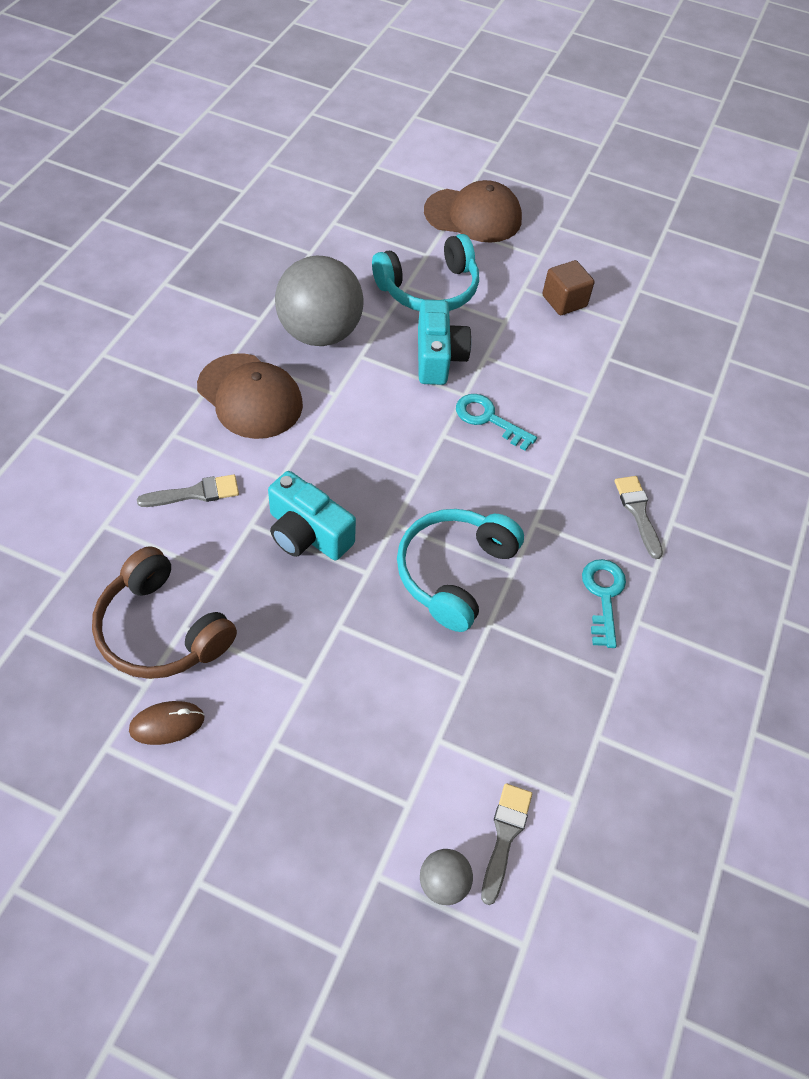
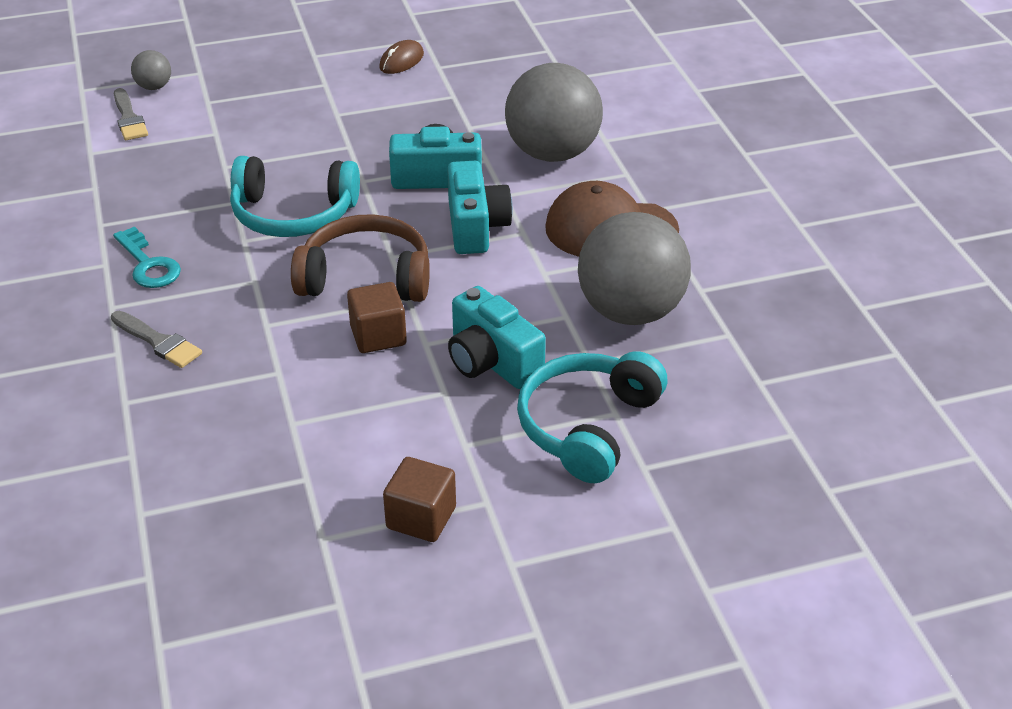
camera: 145 degrees right, 15 degrees down
brown headphones [92,546,237,679] -> brown headphones moved to [291,214,430,302]
grey brush [137,474,239,507] -> grey ball [505,63,603,162]
turquoise headphones [397,509,524,632] -> turquoise headphones turned 105 degrees clockwise [230,156,360,237]
brown cap [424,180,522,243] -> none
turquoise key [456,394,537,451] -> brown cube [347,282,407,353]
none -> turquoise camera [447,161,513,254]

